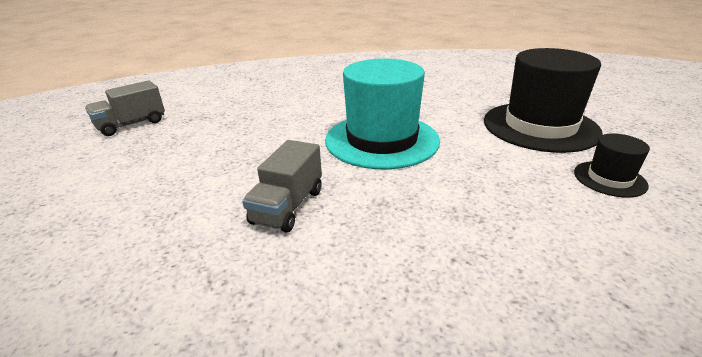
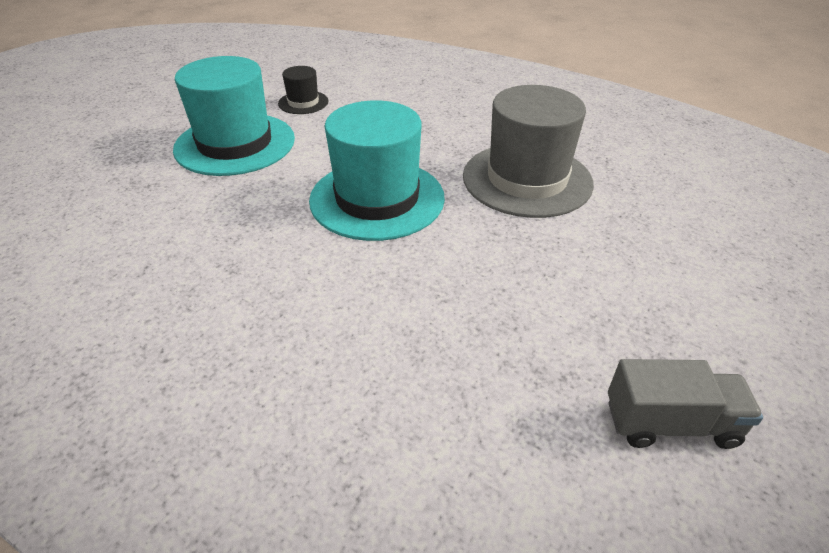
camera: 140 degrees left, 10 degrees up
grey truck [242,140,322,233] -> grey hat [463,85,594,218]
black hat [484,48,603,153] -> turquoise hat [173,56,295,176]

